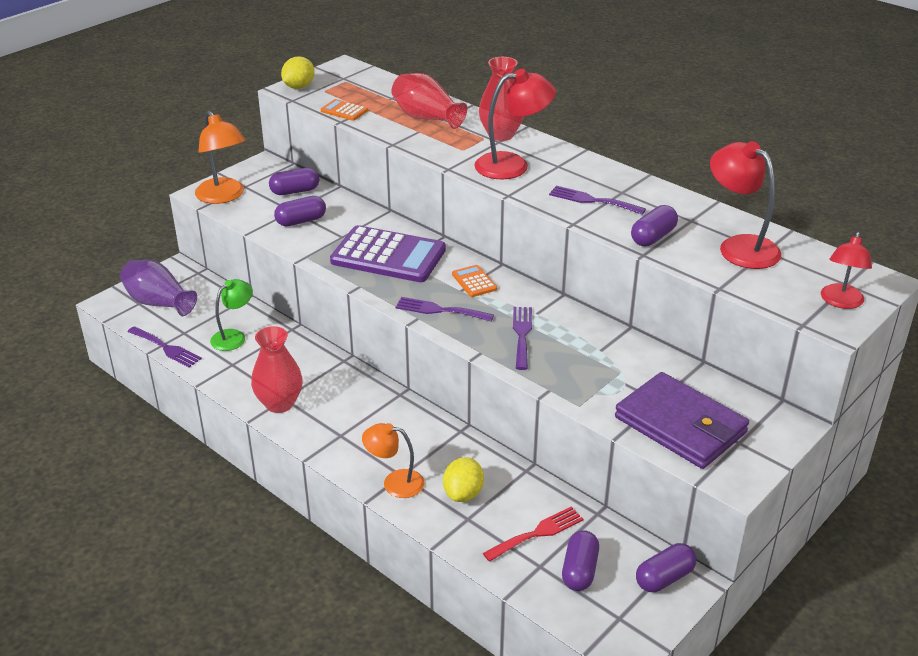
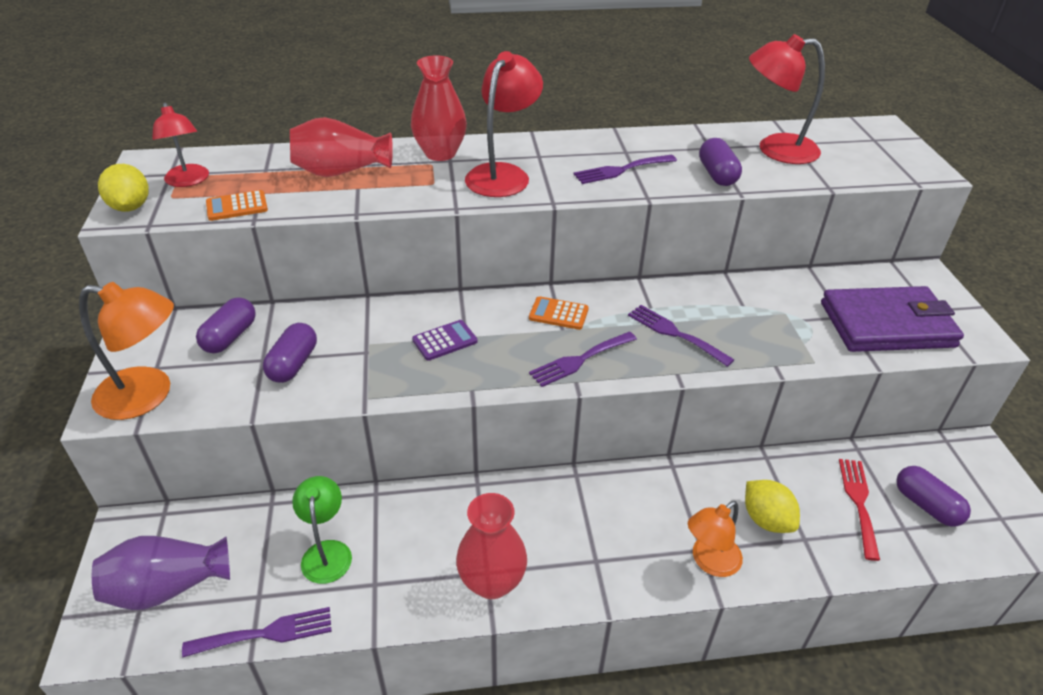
camera: 50 degrees left, 5 degrees up
purple calculator [330,225,446,282] -> purple calculator [412,320,478,361], size x0.44
purple capsule [636,543,696,592] -> none
red lamp [821,232,872,309] -> red lamp moved to [152,102,209,187]

